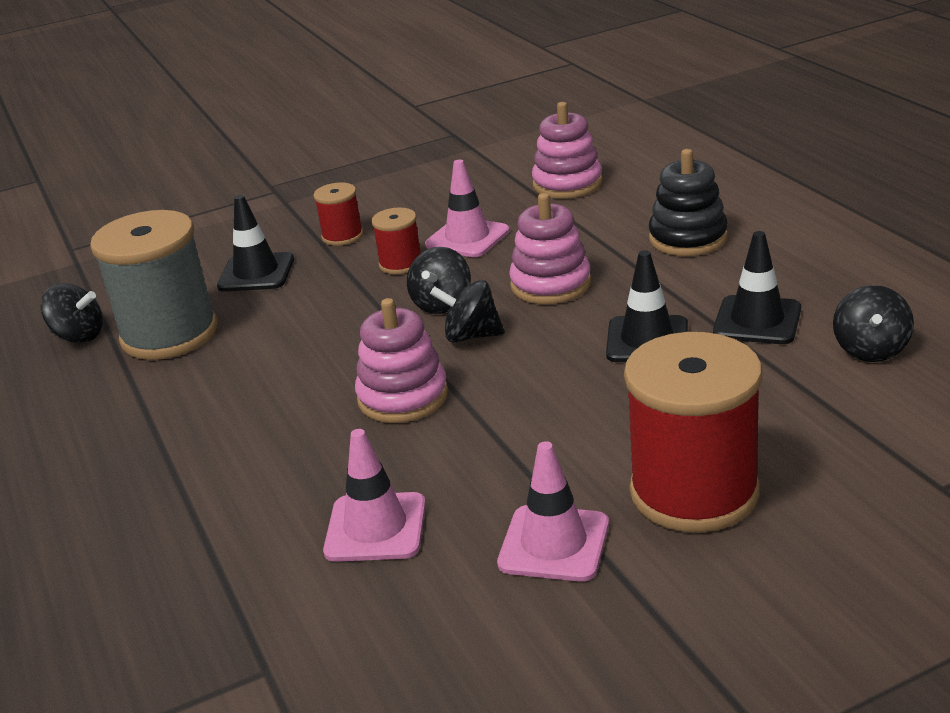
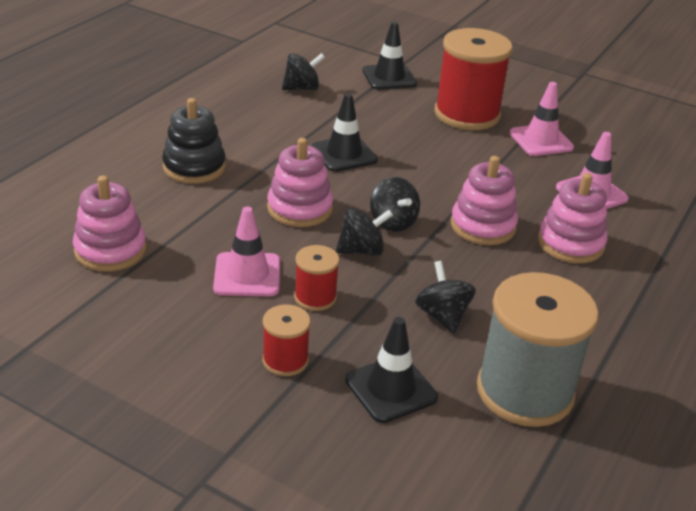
camera: 130 degrees left, 5 degrees up
black spinning top [41,283,103,343] -> black spinning top moved to [415,261,476,334]
black traffic cone [713,231,801,344] -> black traffic cone moved to [362,22,417,90]
none -> pink stacking toy [538,173,608,263]

